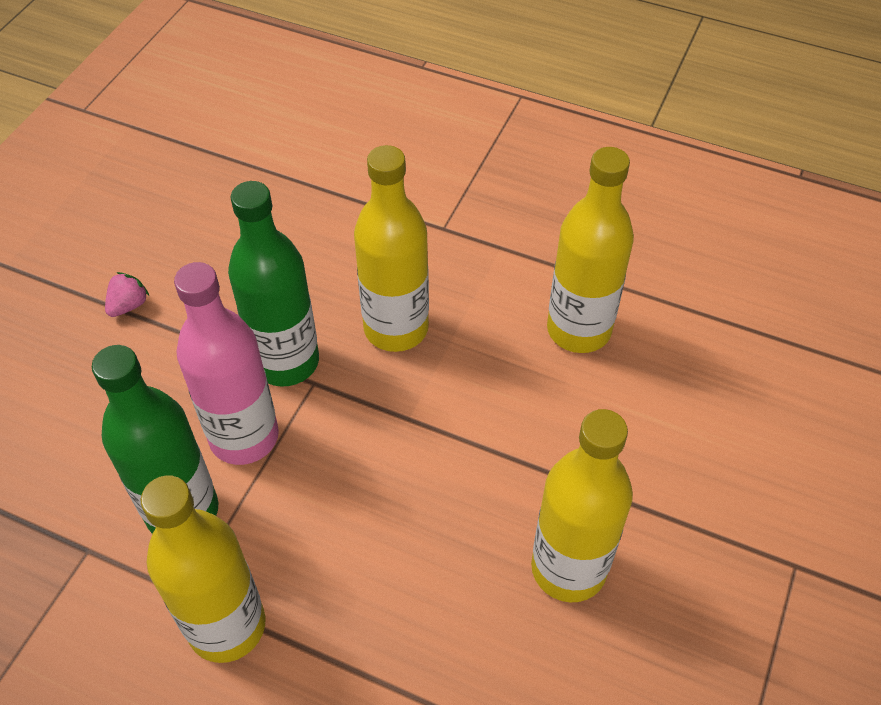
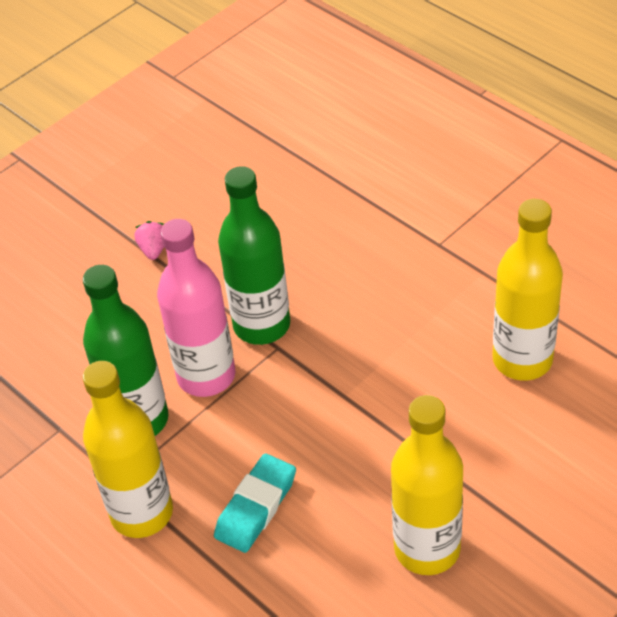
camera: 25 degrees right, 5 degrees down
pink strawberry [105,272,149,317] -> pink strawberry turned 60 degrees counterclockwise [135,221,164,260]
yellow bottle [354,145,429,352] -> none
none -> turquoise eraser [214,453,296,553]

